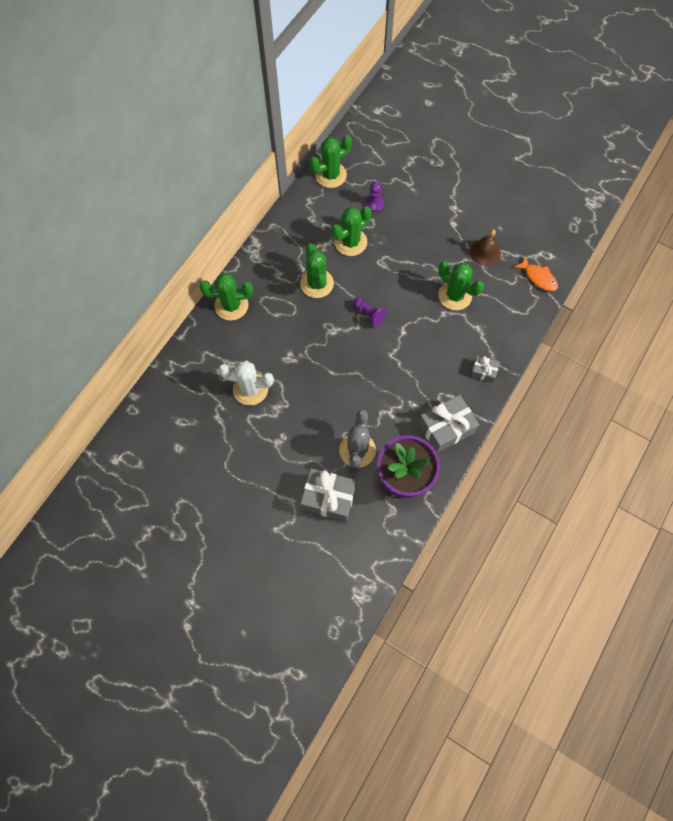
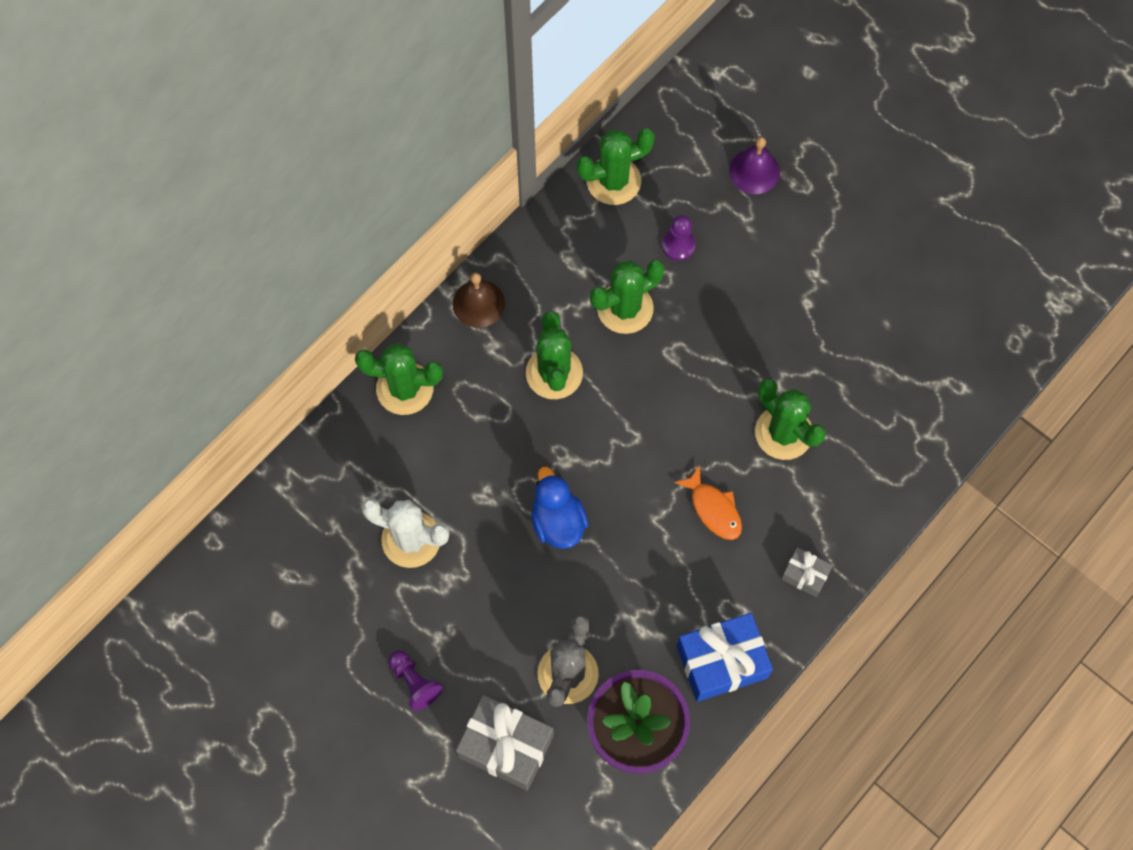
camera: 10 degrees right, 0 degrees up
purple pawn [353,298,387,327] -> purple pawn moved to [388,650,443,711]
grey gift [418,395,479,453] -> blue gift [677,613,773,702]
brown bell [470,229,501,266] -> brown bell moved to [453,272,505,328]
orange fish [514,255,558,291] -> orange fish moved to [674,465,742,540]
none -> blue duck [531,467,588,549]
none -> purple bell [729,137,780,194]

